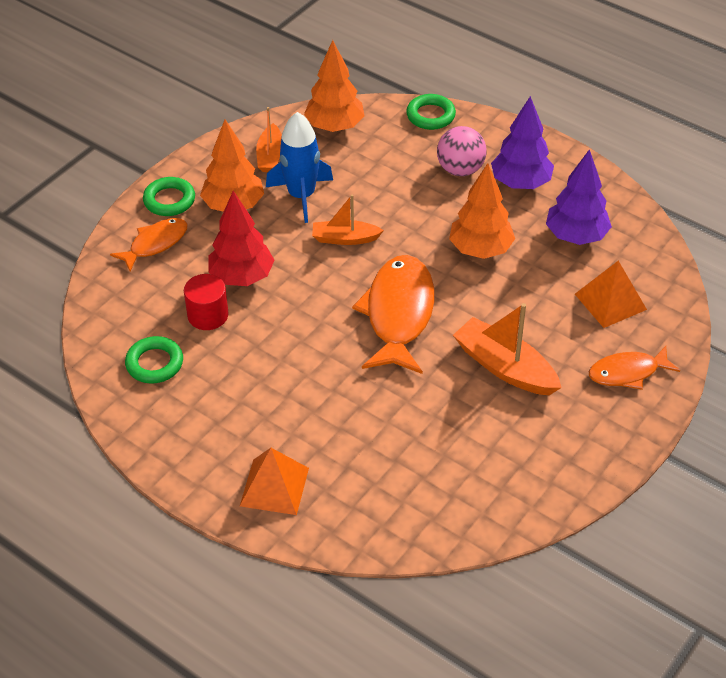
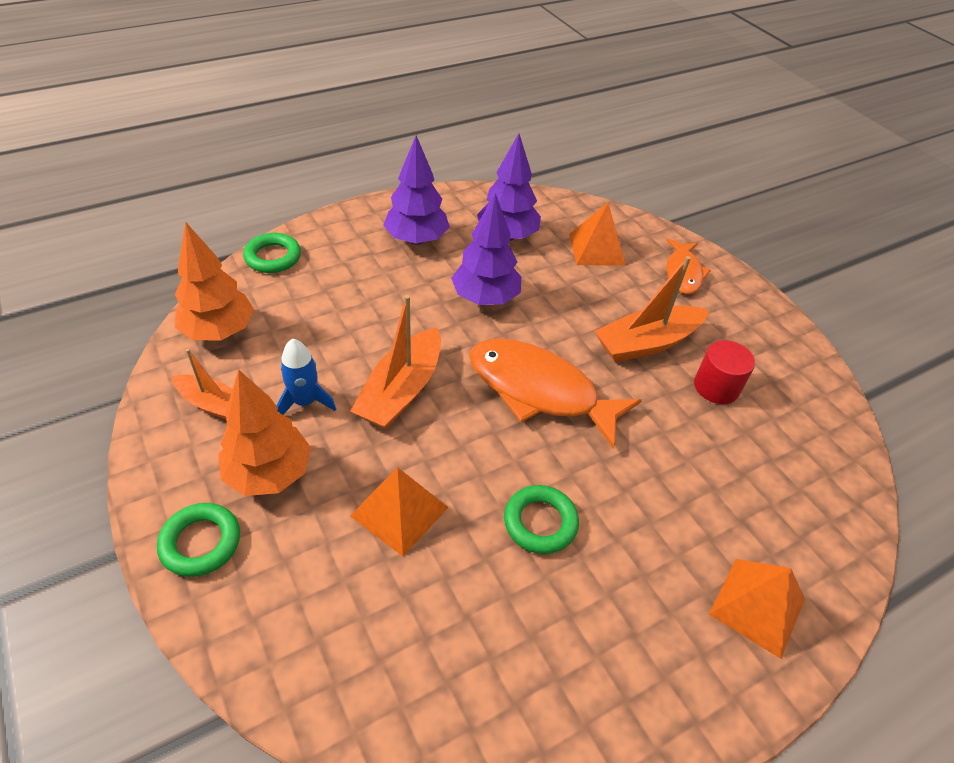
camera: 70 degrees left, 0 degrees up
orange fish [110,218,188,271] -> none
green ring [125,336,183,384] -> green ring moved to [504,485,579,554]
red cylinder [184,274,228,330] -> red cylinder moved to [694,340,755,404]
red tree [208,191,275,286] -> orange pyramid [350,467,449,556]
blue rocket [266,112,333,223] -> blue rocket [277,339,336,415], size x0.65
orange boat [312,195,384,245] -> orange boat [350,295,441,429], size x1.58
pink ball [437,126,487,176] -> none
orange tree [449,163,515,259] -> purple tree [451,193,521,305]

